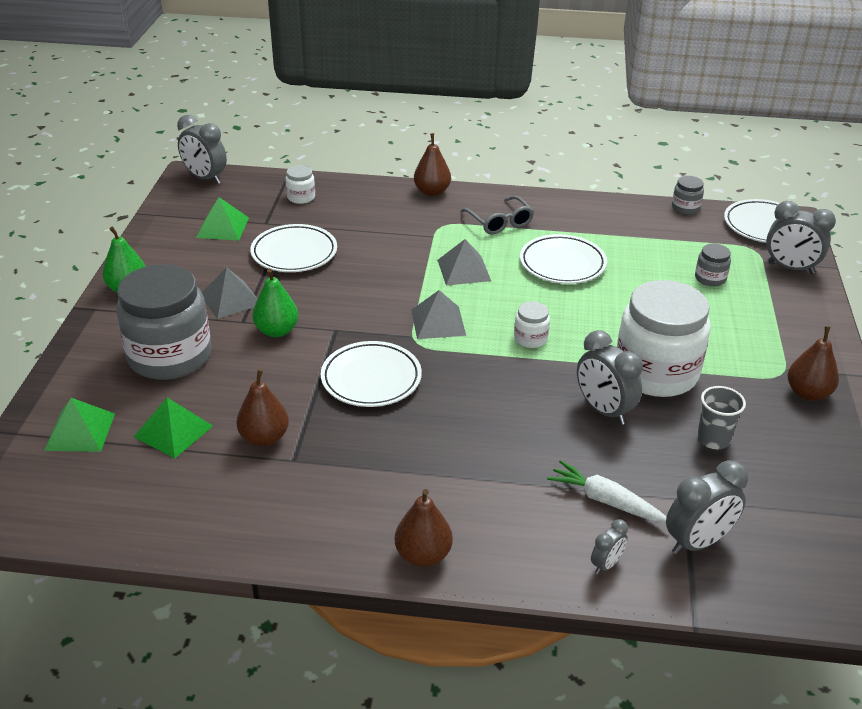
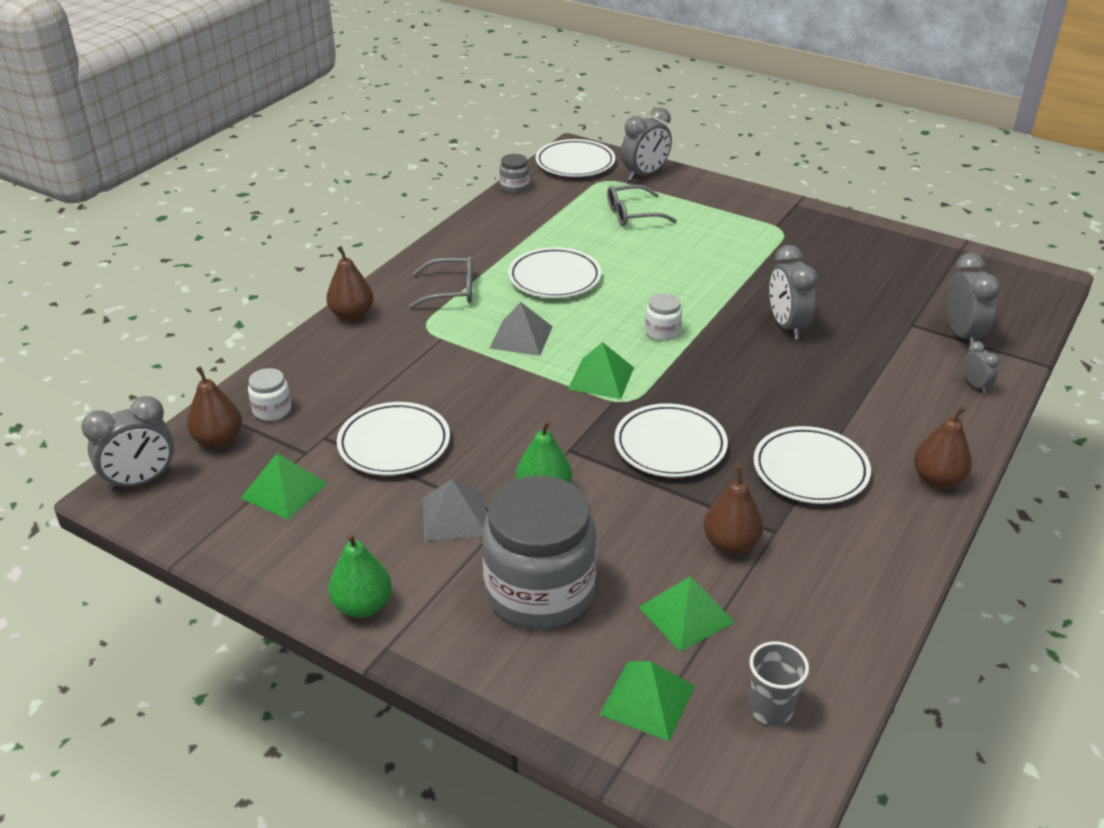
camera: 65 degrees left, 0 degrees up
grey pyramid [411,290,466,339] -> green pyramid [568,342,634,399]
white carrot [547,460,667,522] -> none
grey clock [577,330,643,425] -> grey clock turned 90 degrees clockwise [769,245,818,339]
white jar [617,280,711,397] -> none
grey jar [695,244,731,286] -> grey glasses [607,185,677,226]
grey cup [697,386,746,449] -> grey cup moved to [749,641,809,726]
brown pear [788,326,839,401] -> brown pear moved to [187,366,242,449]
none -> white plate [754,426,871,504]

